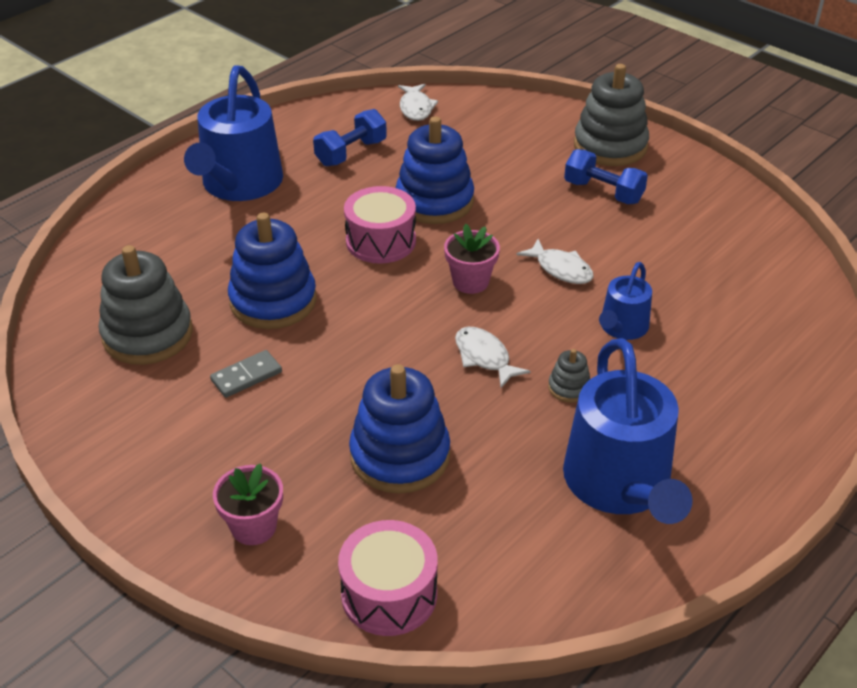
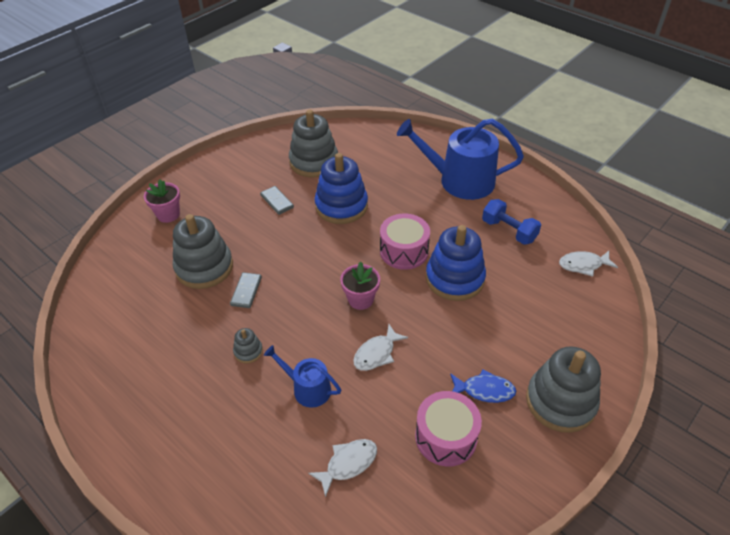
camera: 90 degrees right, 5 degrees up
pink drum [338,520,438,636] -> pink drum moved to [415,391,482,467]
blue stacking toy [349,364,450,494] -> grey stacking toy [173,214,233,289]
white fish [455,327,530,388] -> white fish moved to [308,439,377,498]
blue watering can [563,338,693,524] -> none
blue dumbbell [564,149,648,204] -> blue fish [450,369,516,403]
none -> grey domino [230,272,262,308]

